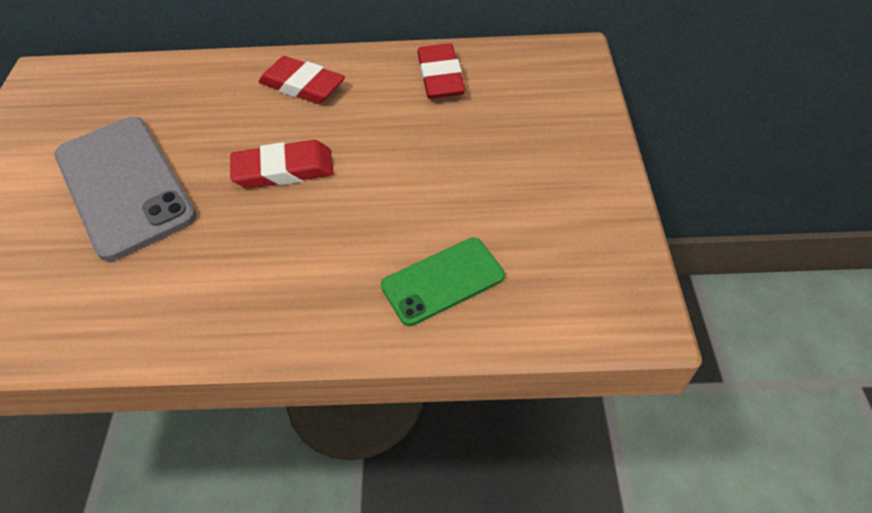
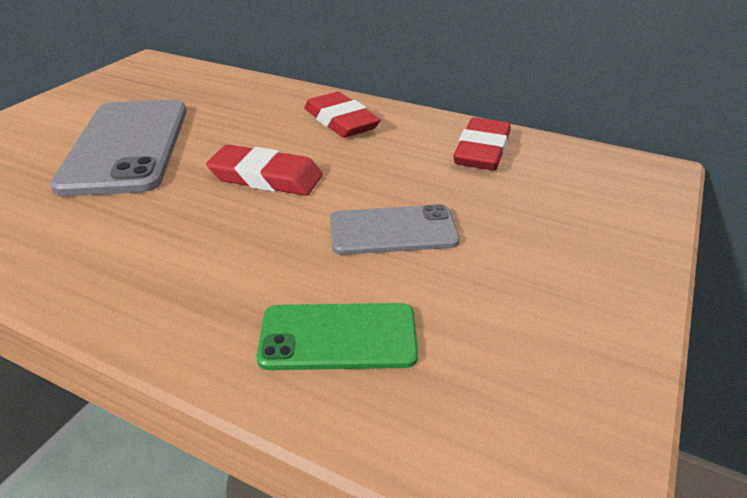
camera: 25 degrees right, 15 degrees down
none -> grey phone [330,204,460,255]

